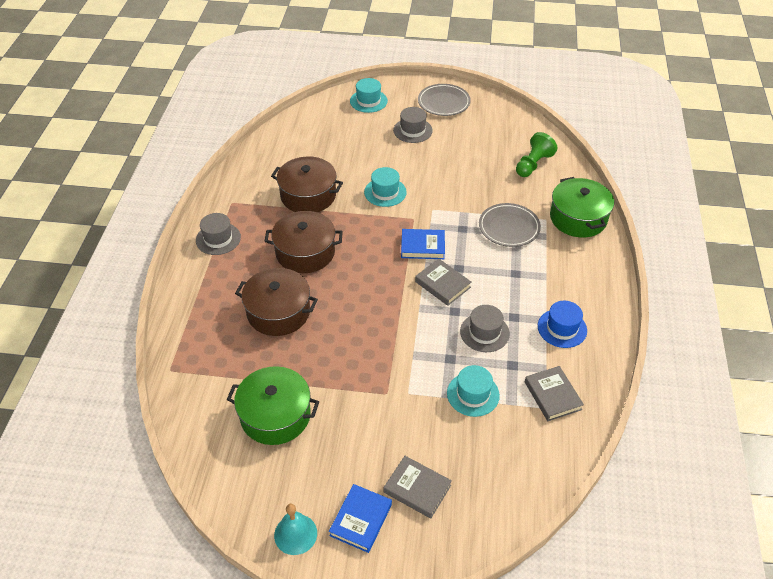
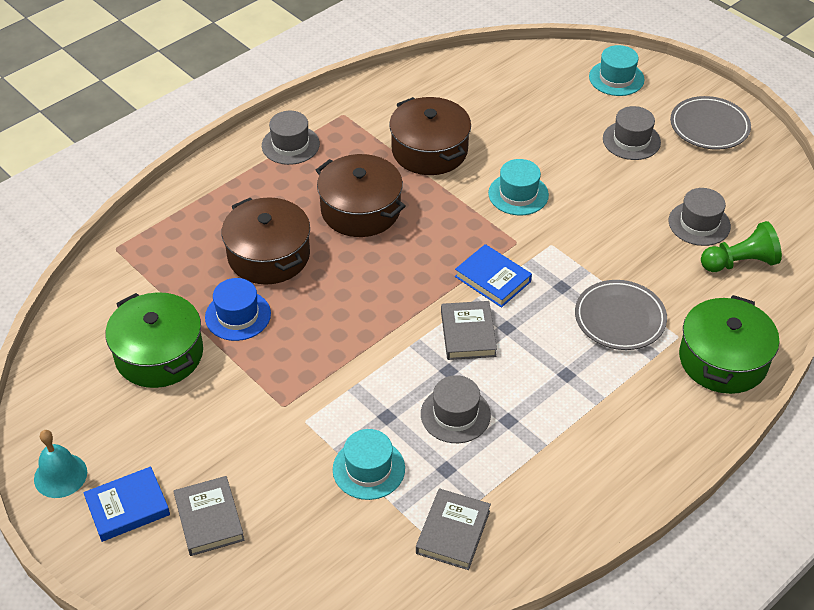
camera: 40 degrees right, 0 degrees up
blue hat [538,301,587,348] -> blue hat moved to [205,278,271,341]
none -> grey hat [669,188,731,246]

